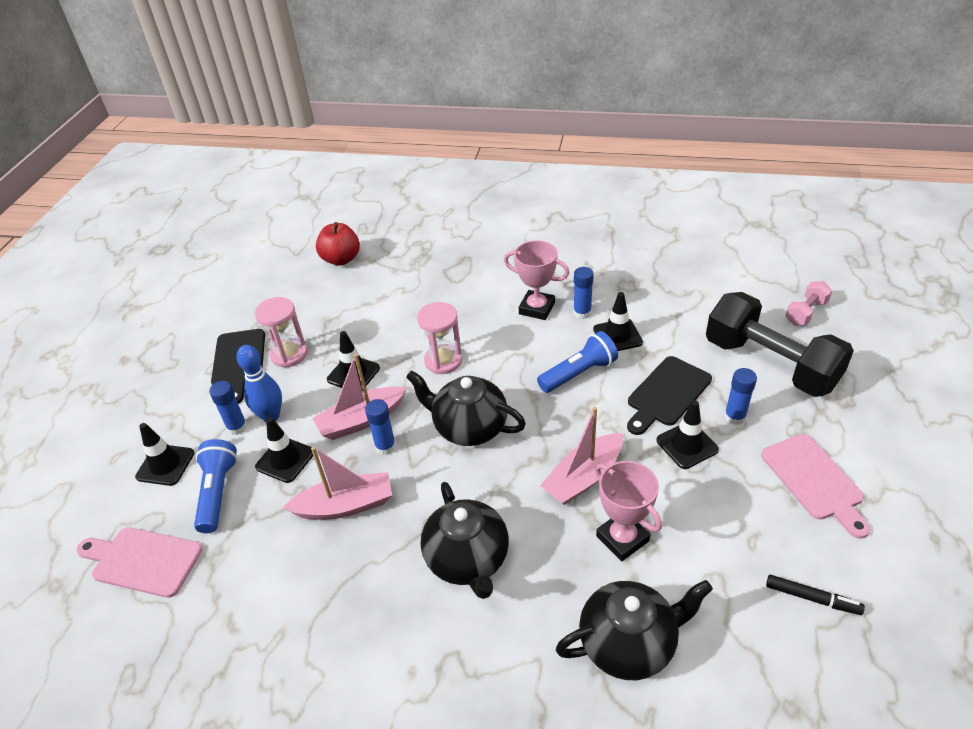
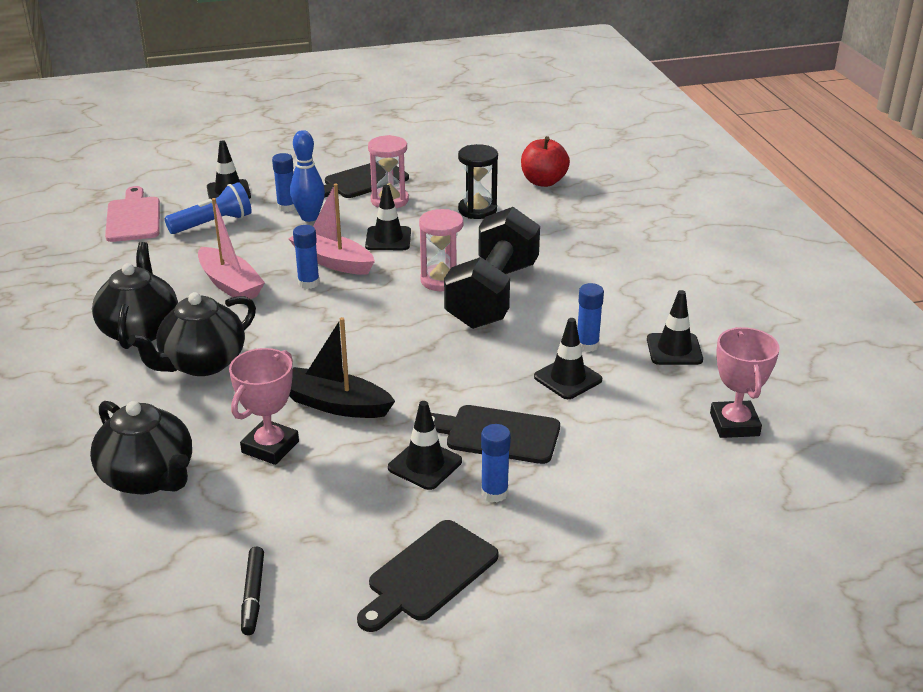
camera: 60 degrees right, 10 degrees down
black traffic cone [255,417,313,483] -> black traffic cone moved to [647,290,703,365]
black teapot [406,370,526,446] -> black teapot moved to [92,242,178,349]
pink trophy [504,240,569,320] -> pink trophy moved to [710,327,780,438]
blue flashlight [537,331,618,393] -> none
pink boat [540,407,623,505] -> black boat [289,317,395,418]
black dumbbell [706,292,854,397] -> black dumbbell moved to [444,207,540,329]
pink cutting board [761,434,871,539] -> black cutting board [357,520,499,632]
pink dumbbell [785,281,832,325] -> none
none -> black hourglass [458,144,498,219]

